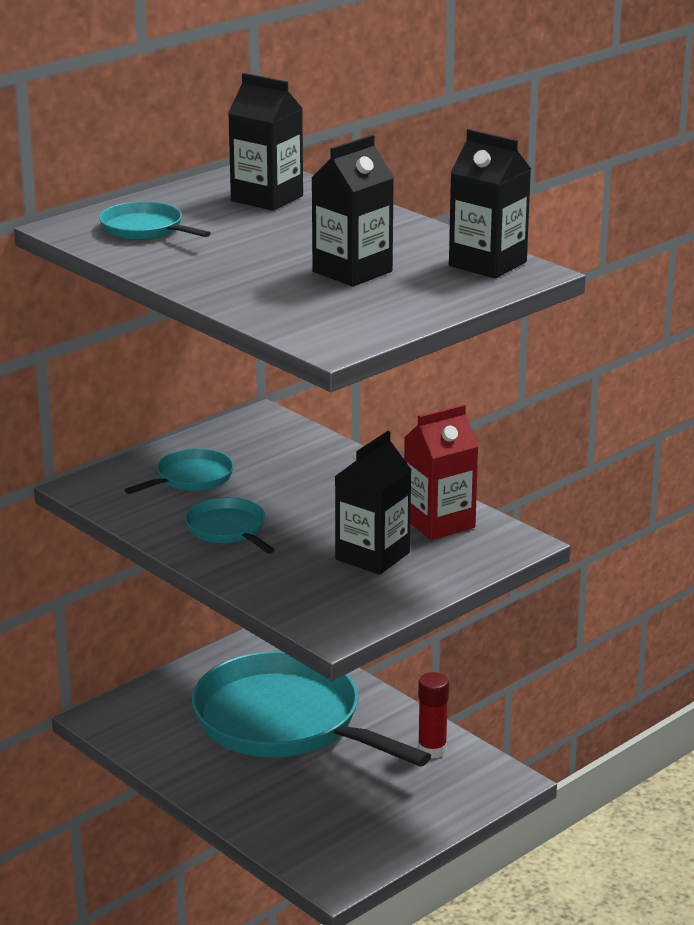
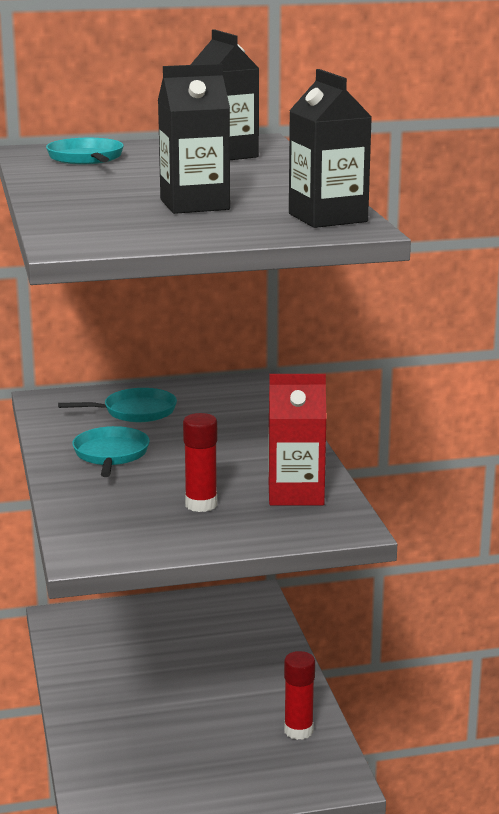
camera: 30 degrees right, 5 degrees down
turquoise pan [192,651,431,767] -> none
black carton [335,431,411,575] -> red glue stick [183,413,217,512]

